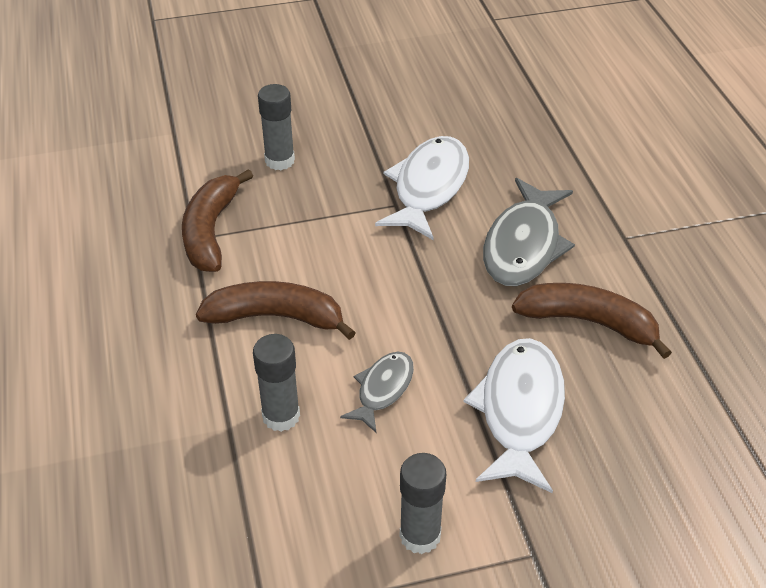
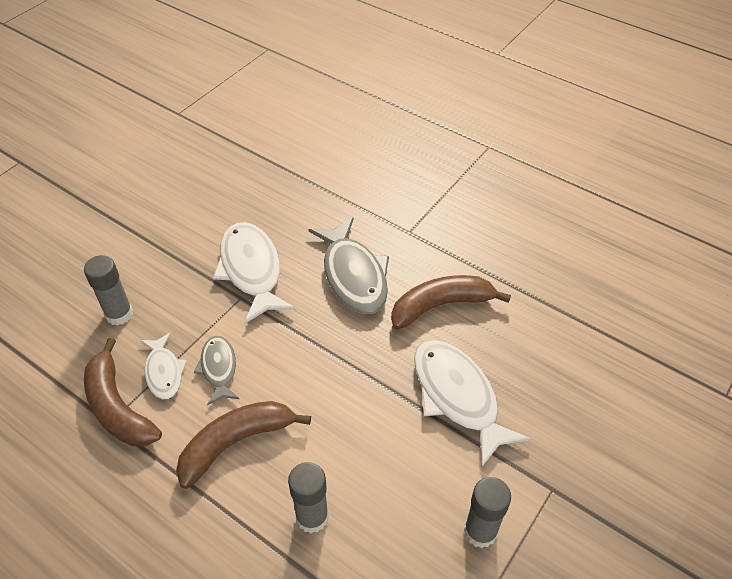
camera: 40 degrees left, 5 degrees up
grey fish [340,351,414,433] -> grey fish moved to [194,336,239,405]
none -> white fish [140,332,187,399]

